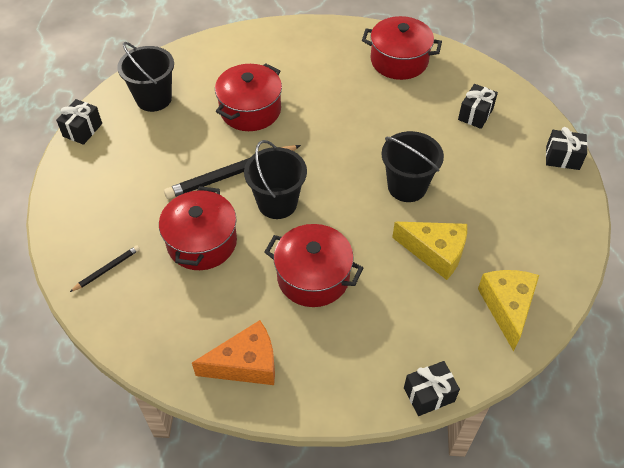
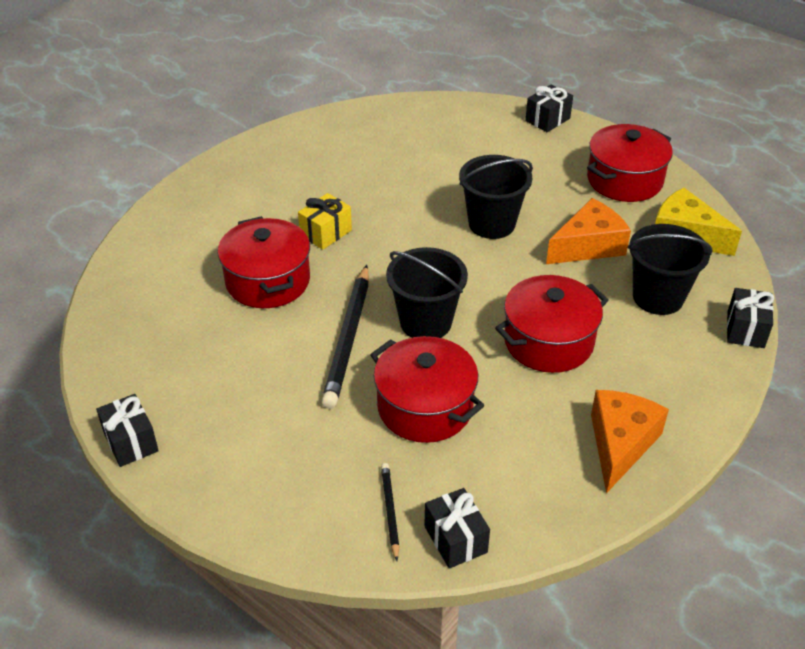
camera: 55 degrees left, 10 degrees down
black bucket [117,42,174,112] -> black bucket moved to [628,224,712,315]
red pot [362,16,442,80] -> red pot moved to [587,124,673,202]
yellow cheese [392,222,467,280] -> orange cheese [546,198,631,264]
black gift [458,84,498,129] -> black gift moved to [424,488,490,569]
none -> yellow gift [298,193,352,250]

